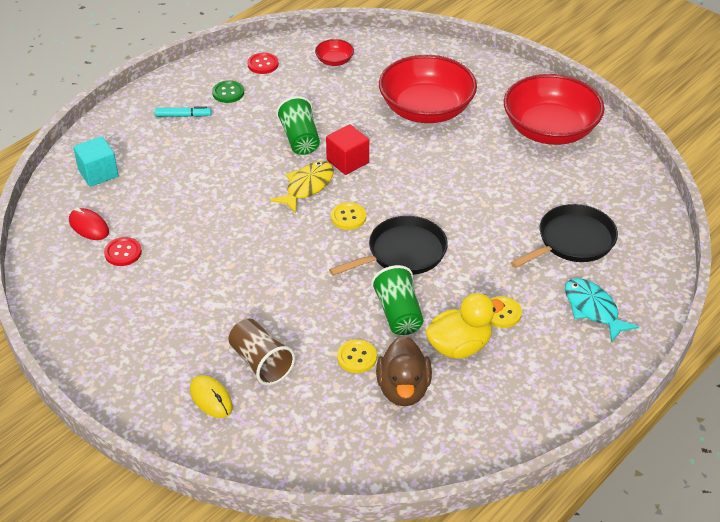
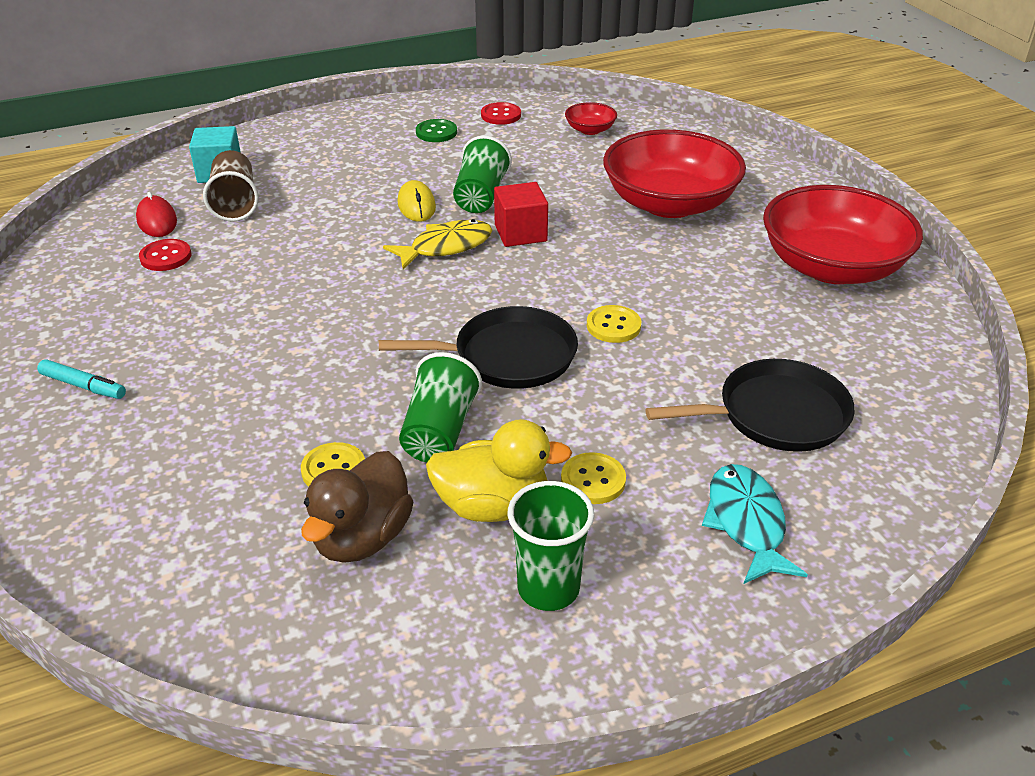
camera: 25 degrees right, 5 degrees down
turquoise marker [155,106,212,117] -> turquoise marker moved to [37,359,126,399]
yellow mouse [190,375,233,418] -> yellow mouse moved to [397,180,436,222]
brown cup [228,319,295,385] -> brown cup moved to [203,150,259,222]
yellow button [331,202,366,230] -> yellow button moved to [587,305,641,343]
none -> green cup [508,481,594,611]

